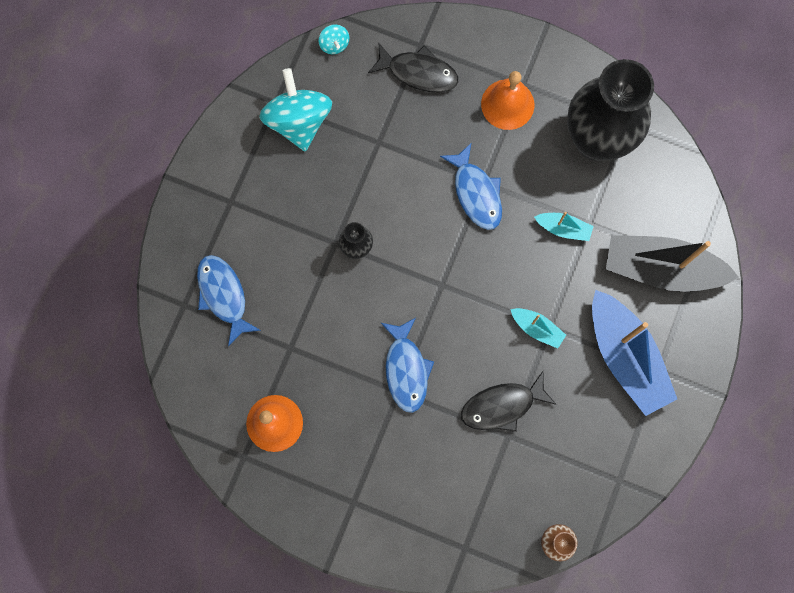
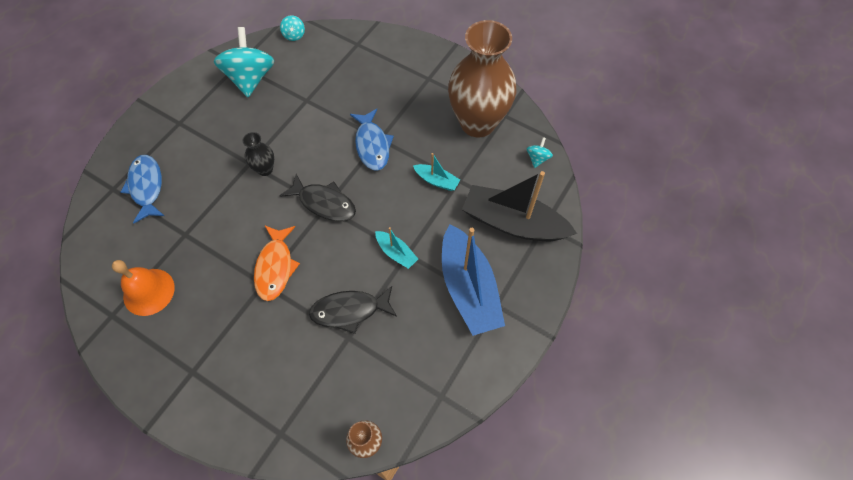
camera: 10 degrees right, 15 degrees down
black fish [368,43,458,92] -> black fish moved to [280,174,356,221]
blue fish [381,318,434,413] -> orange fish [254,225,300,301]
orange bell [481,71,534,130] -> none
black vase [567,59,654,161] -> brown vase [448,20,516,137]
none -> turquoise spinning top [526,137,553,168]

